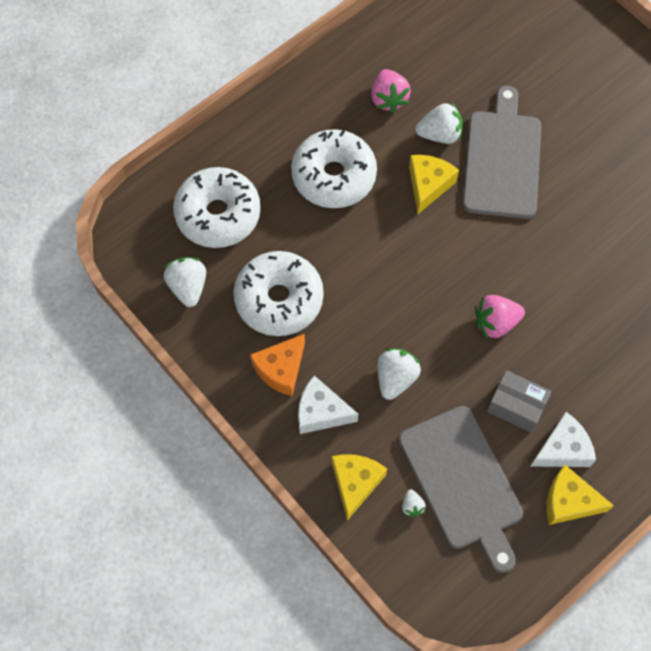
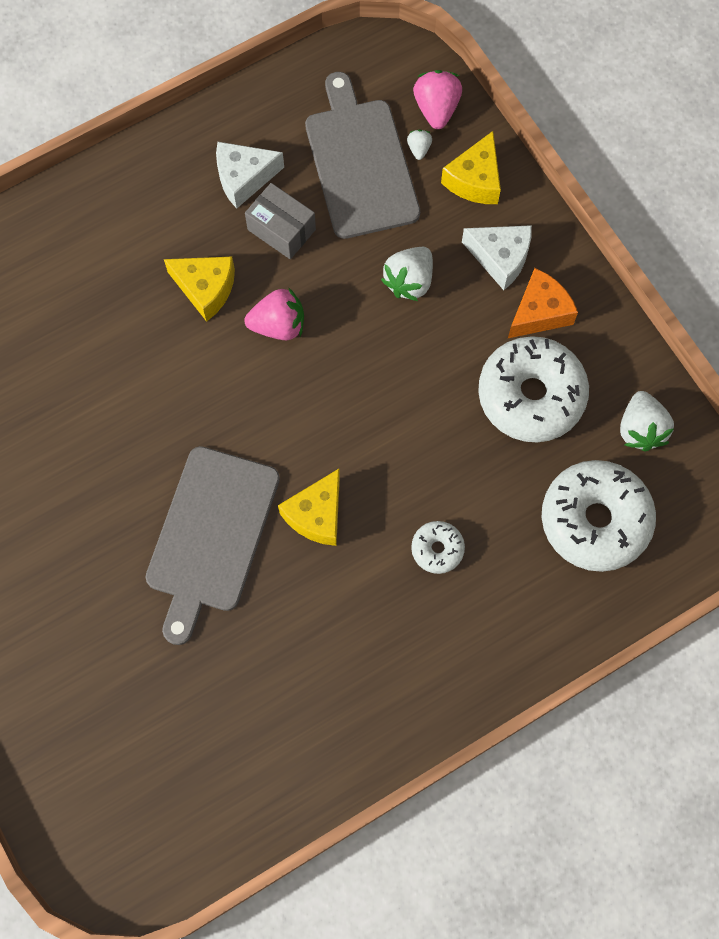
camera: 170 degrees left, 5 degrees up
white donut [291,129,377,208] -> white donut [411,521,465,574], size x0.47
pink strawberry [371,69,411,113] -> pink strawberry moved to [413,70,462,129]
white strawberry [415,102,463,144] -> none
yellow cheese [547,465,614,525] -> yellow cheese moved to [164,256,235,322]

